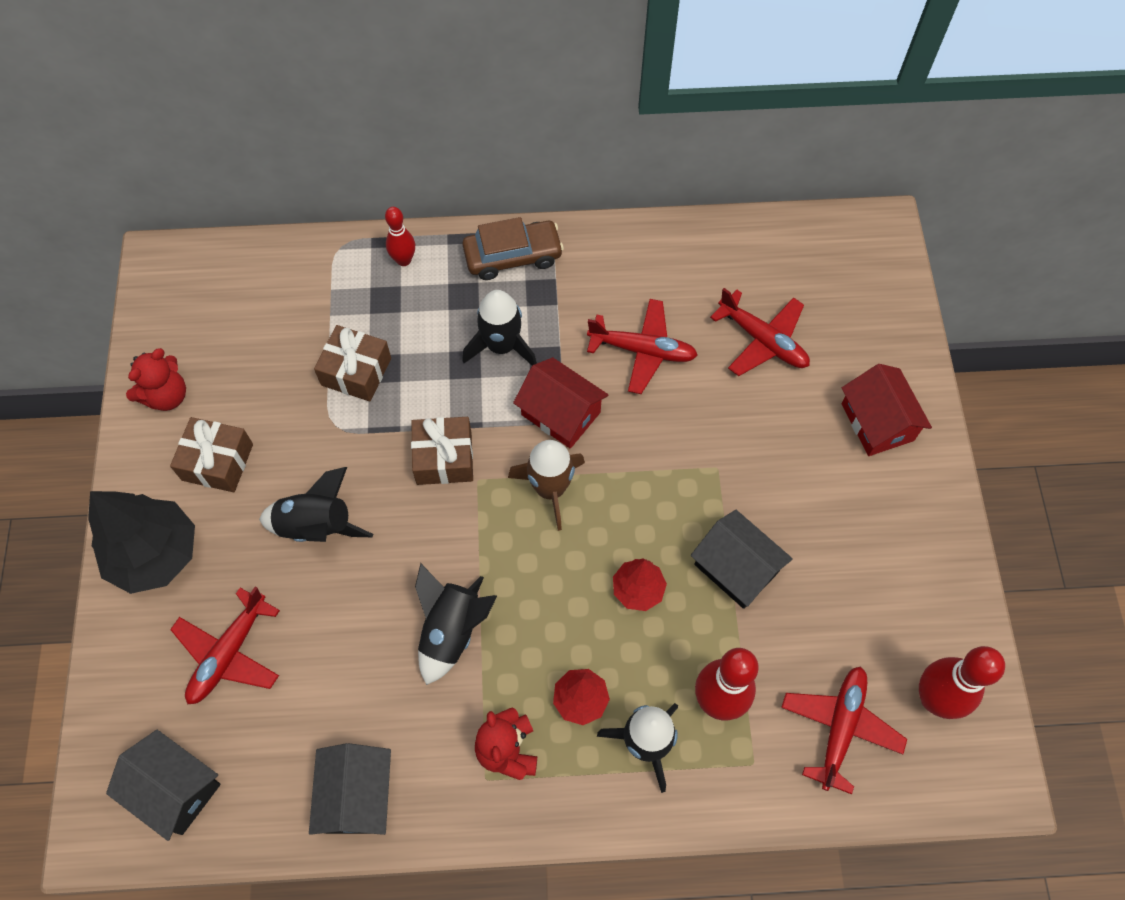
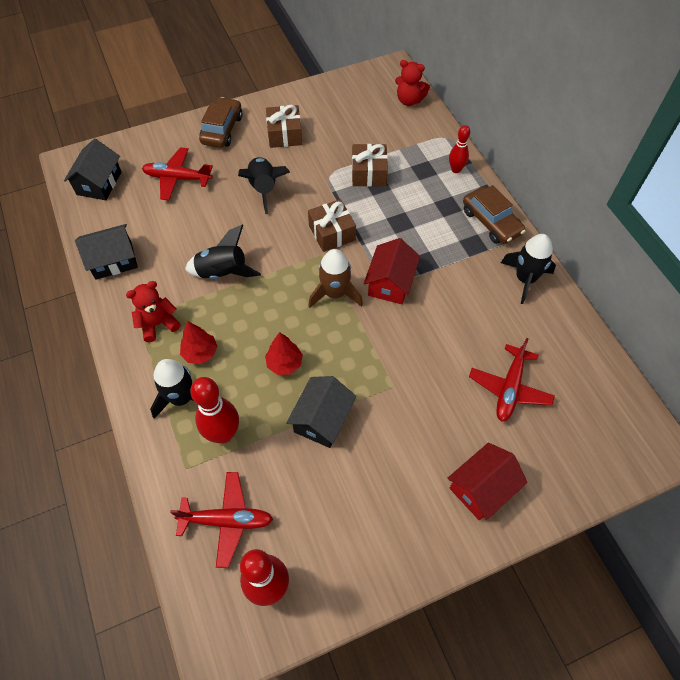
camera: 70 degrees right, 5 degrees down
black tree [88,491,195,594] -> brown car [199,97,243,148]
red teddy bear [126,348,186,411] -> red teddy bear moved to [395,60,430,106]
black rocket [462,290,537,366] -> black rocket moved to [501,234,556,304]
red plane [587,299,698,394] -> none

